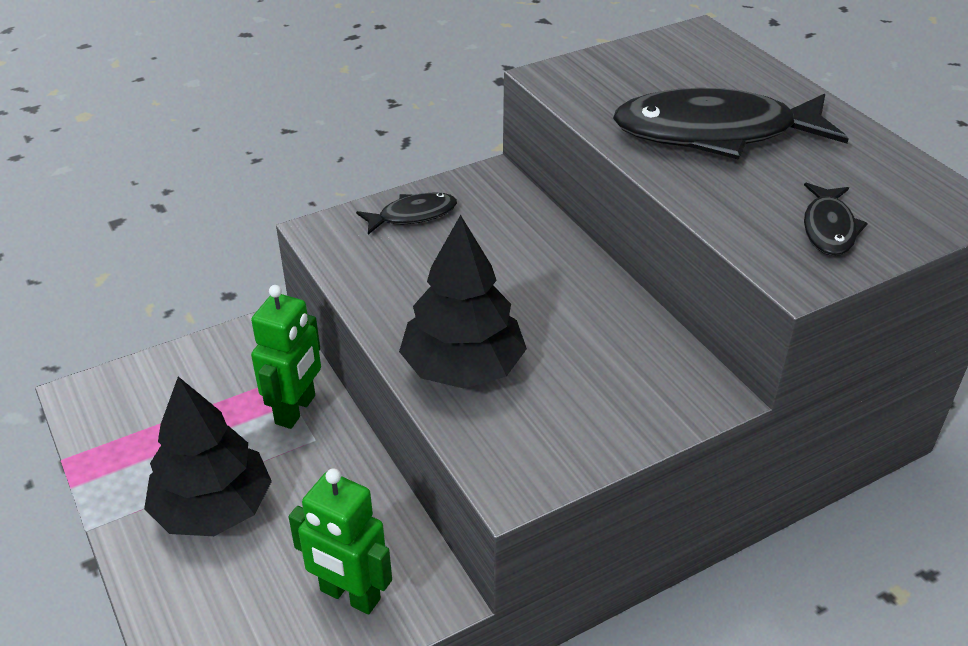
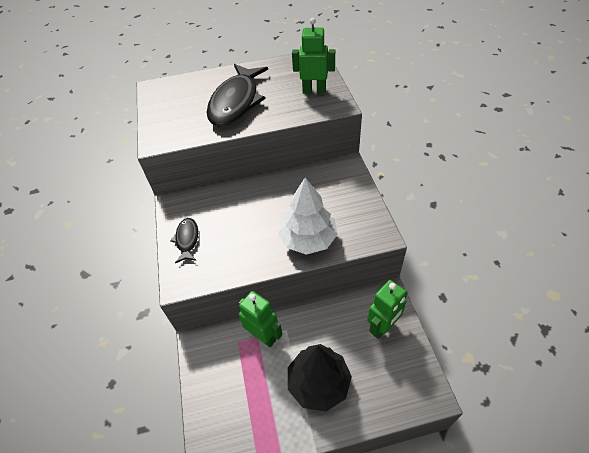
camera: 70 degrees left, 10 degrees up
black tree [399,215,527,388] -> white tree [278,178,338,255]
black fish [804,183,868,256] -> green robot [292,18,335,93]

